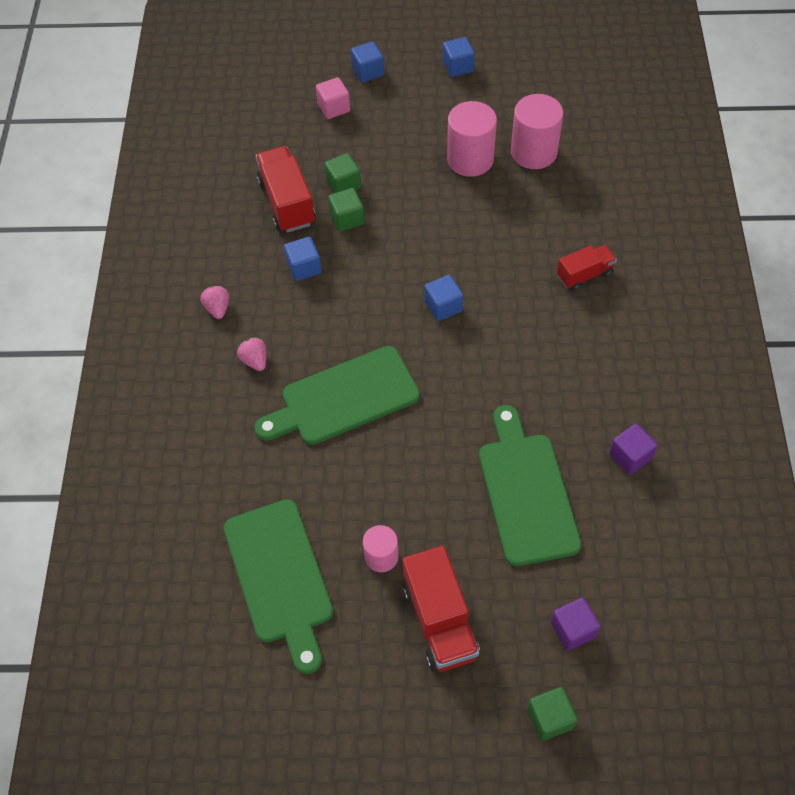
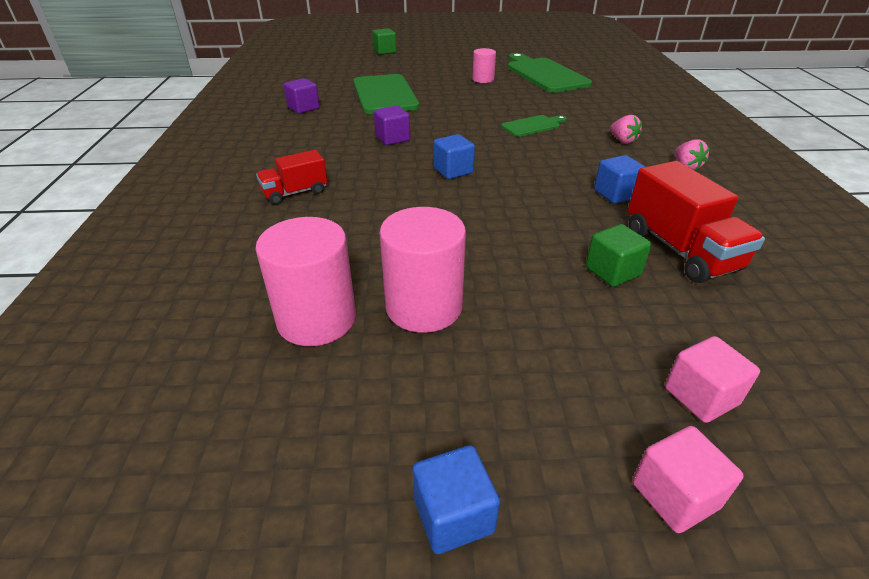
camera: 175 degrees right, 20 degrees down
green cutting board [254,346,420,445] -> green cutting board [501,115,567,137], size x0.50
green cube [328,188,364,231] -> none
blue cube [351,41,384,82] -> pink cube [632,426,744,533]
red truck [403,546,480,672] -> none
purple cube [551,597,601,651] -> purple cube moved to [374,106,410,145]

